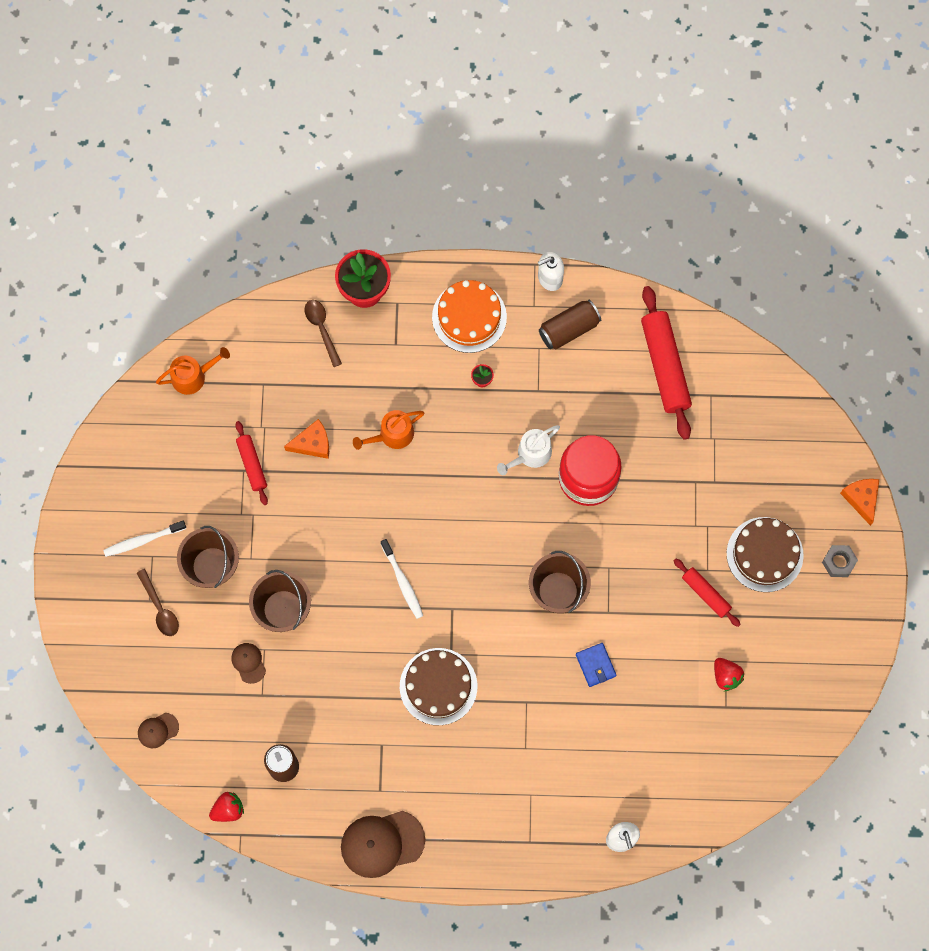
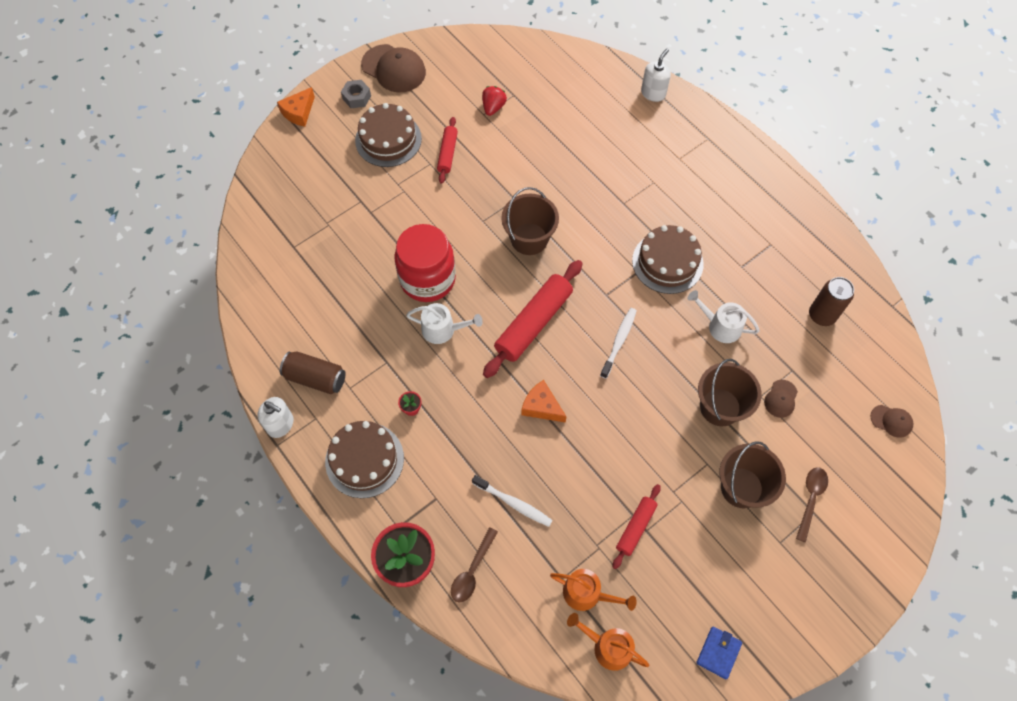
camera: 130 degrees left, 10 degrees down
white toothbrush [103,521,186,557] -> white toothbrush moved to [472,475,553,527]
red strawberry [209,792,244,822] -> none
orange cheese [284,419,329,459] -> orange cheese moved to [521,380,567,423]
brown cap [341,811,425,878] -> brown cap moved to [361,44,426,92]
orange watering can [353,410,425,450] -> orange watering can moved to [550,569,637,611]
orange cake [432,280,507,353] -> brown cake [325,421,404,498]
blue wallet [576,643,616,687] -> blue wallet moved to [696,627,742,679]
red rolling pin [641,286,692,440] -> red rolling pin moved to [483,260,583,378]
none -> white watering can [687,290,760,343]

